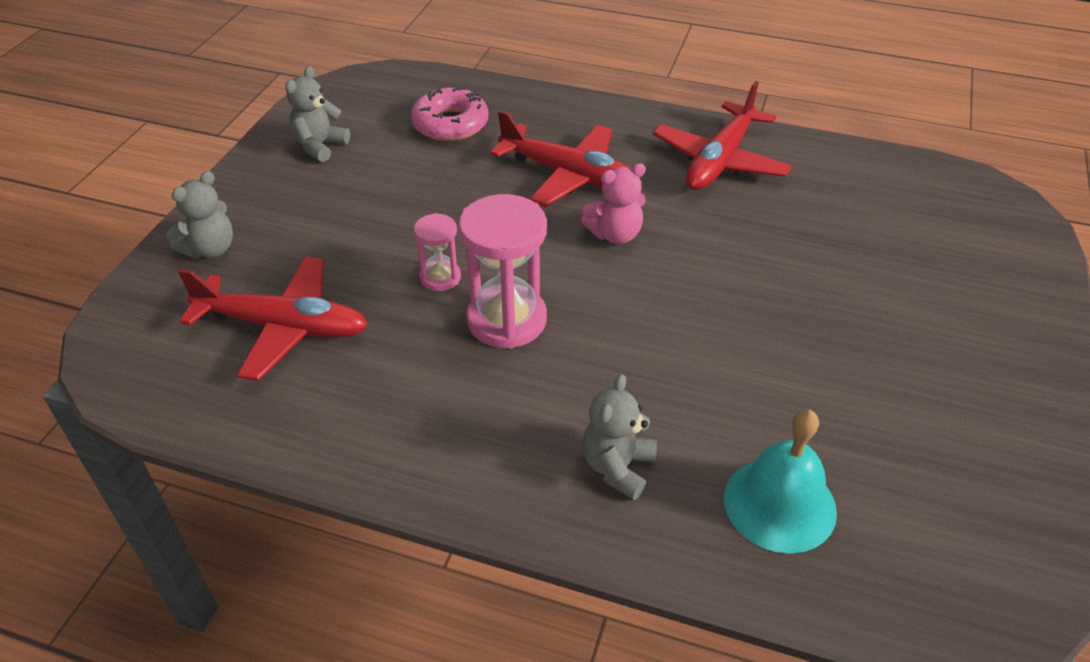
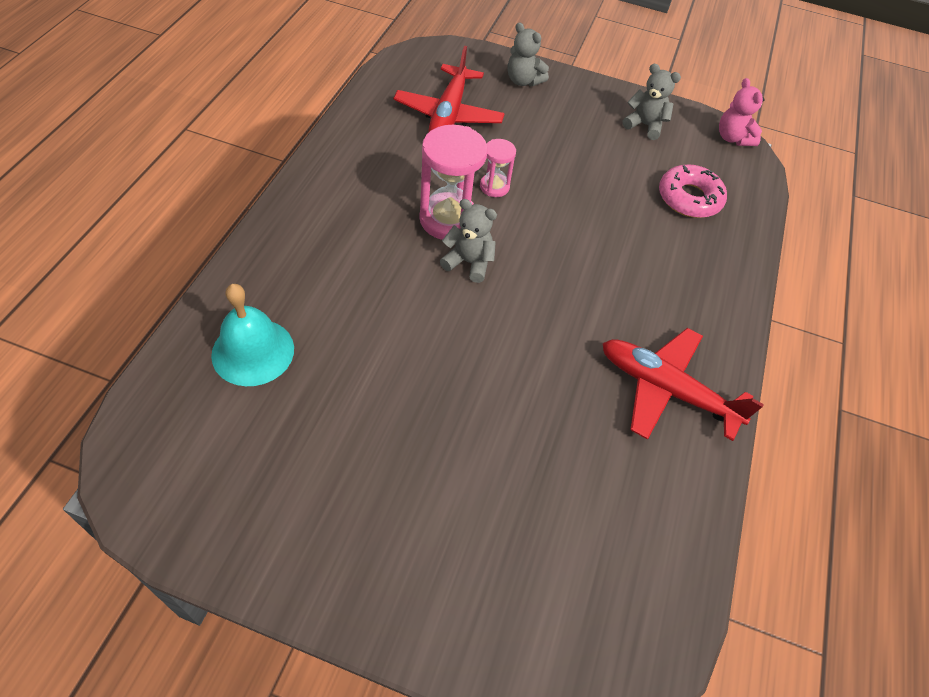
camera: 85 degrees right, 10 degrees up
red plane [490,110,632,207] -> none
pink teddy bear [581,163,646,244] -> pink teddy bear moved to [719,78,764,146]
grey teddy bear [582,374,657,500] -> grey teddy bear moved to [440,199,497,283]

